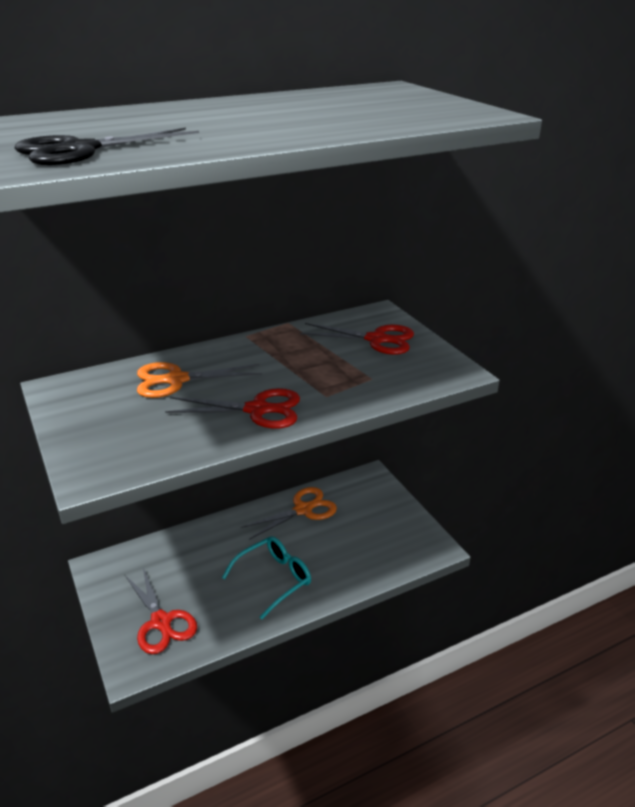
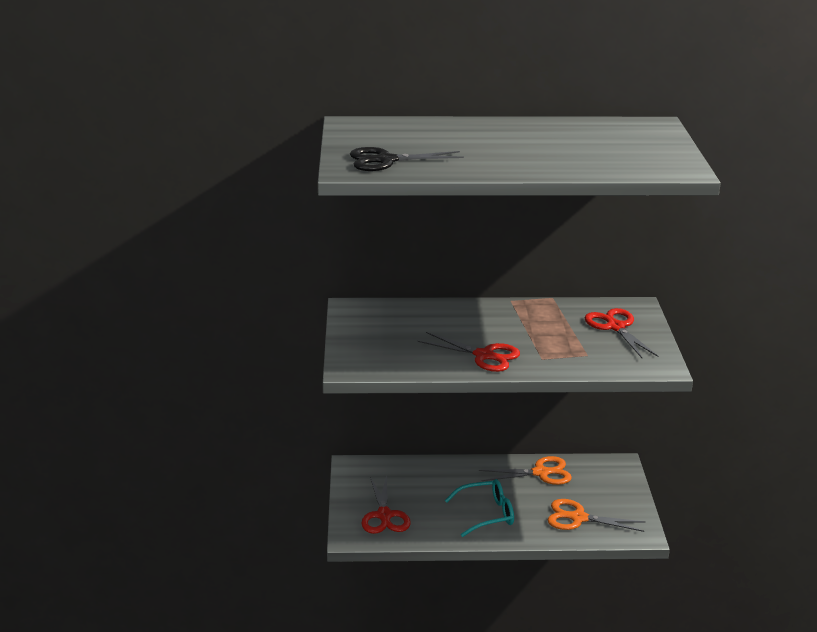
camera: 25 degrees right, 5 degrees down
orange scissors [137,362,262,398] -> orange scissors moved to [547,499,645,532]
red scissors [300,323,414,355] -> red scissors turned 150 degrees counterclockwise [584,308,659,358]

